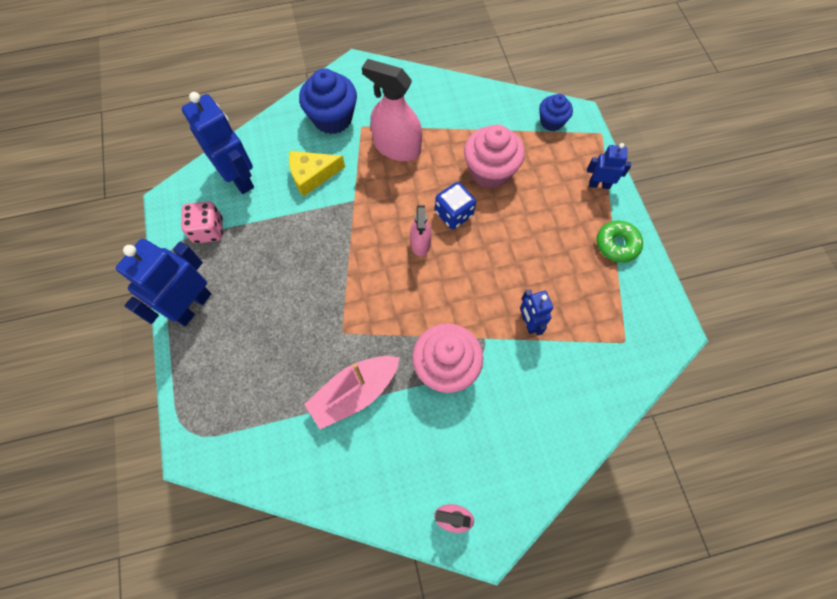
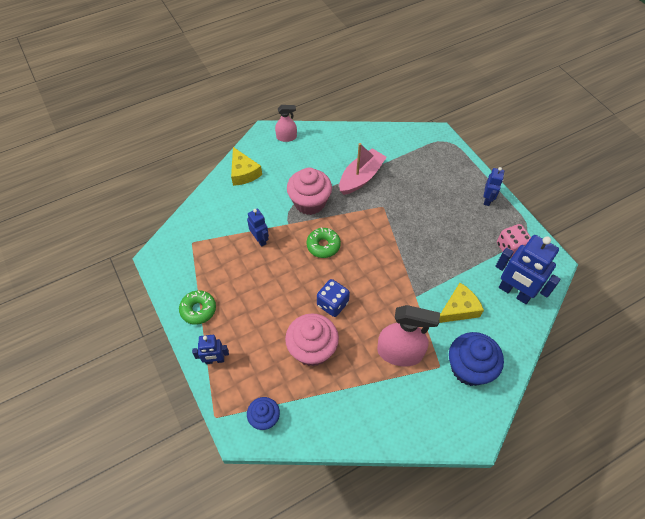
camera: 165 degrees right, 10 degrees down
blue robot [116,239,211,326] -> blue robot [484,167,504,206], size x0.55
pink spray bottle [410,205,431,256] -> none
none -> yellow cheese [231,147,262,186]
none -> green donut [306,227,341,258]

